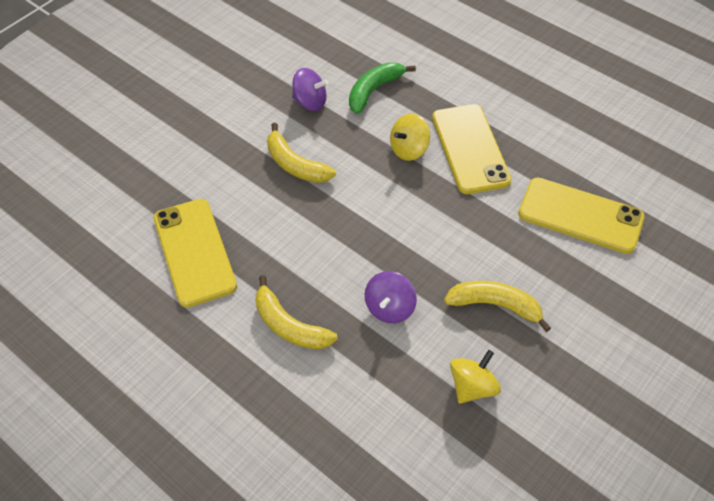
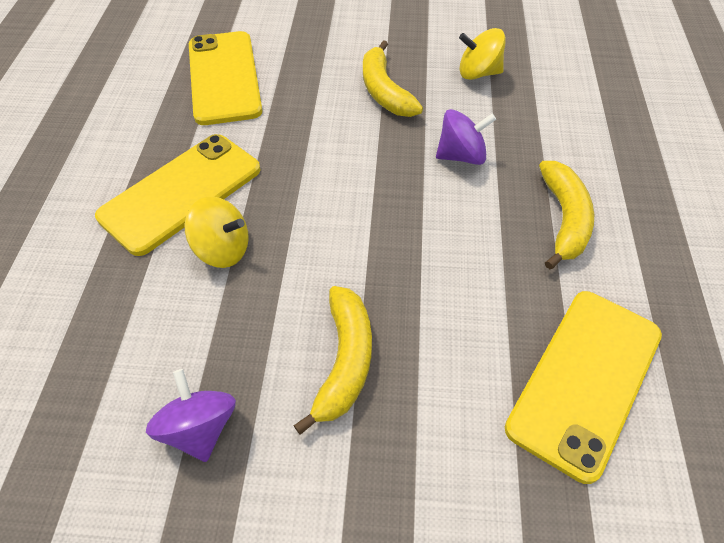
camera: 125 degrees left, 0 degrees up
green banana [349,62,416,114] -> none

